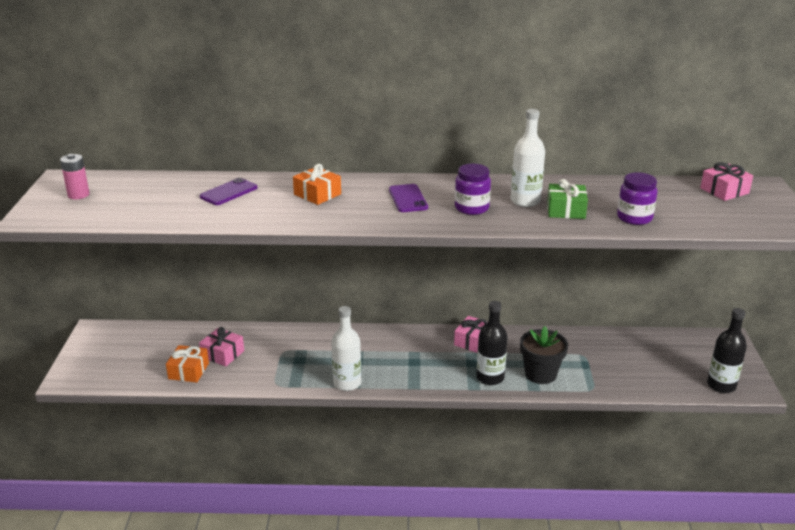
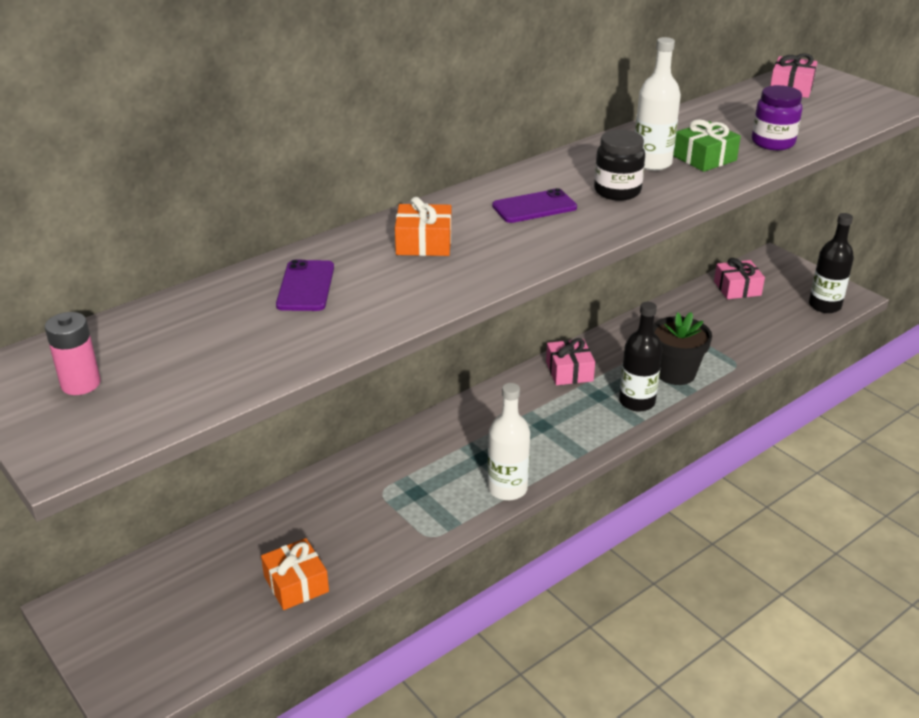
camera: 40 degrees left, 5 degrees up
pink gift [199,327,244,366] -> pink gift moved to [714,258,765,299]
purple phone [389,184,428,212] -> purple phone turned 60 degrees counterclockwise [492,188,577,223]
purple jar [455,164,491,215] -> black jar [594,130,645,201]

